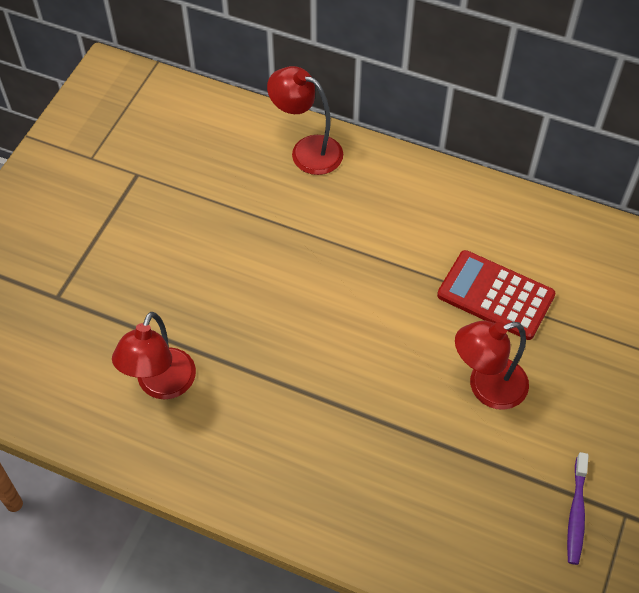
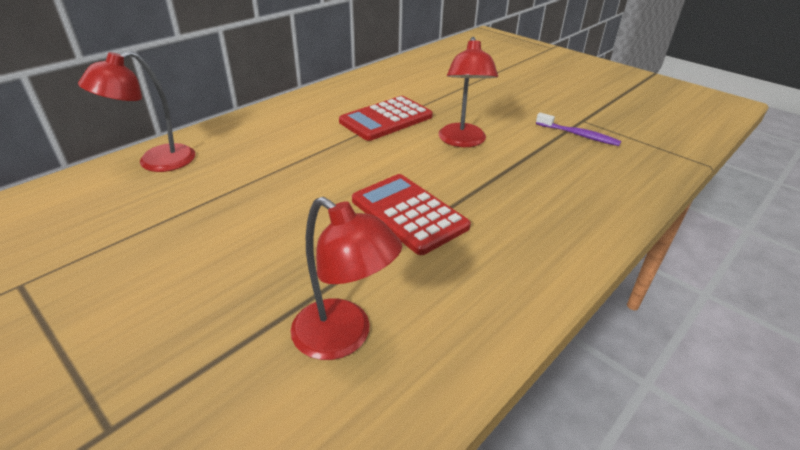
camera: 70 degrees left, 20 degrees down
none -> red calculator [352,174,471,255]

